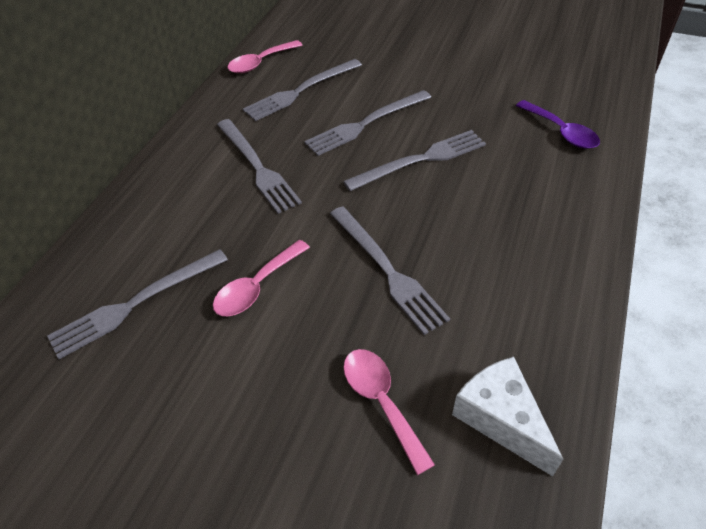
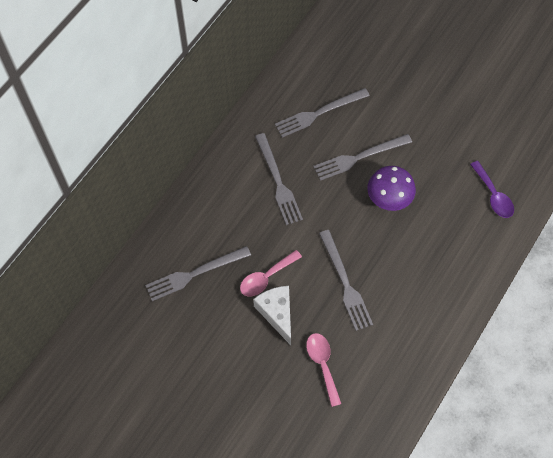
camera: 10 degrees right, 15 degrees up
pink spoon [227,40,303,73] -> none
grey fork [343,130,486,191] -> purple mushroom [367,166,416,211]
white cheese [452,357,563,476] -> white cheese moved to [253,286,291,345]

